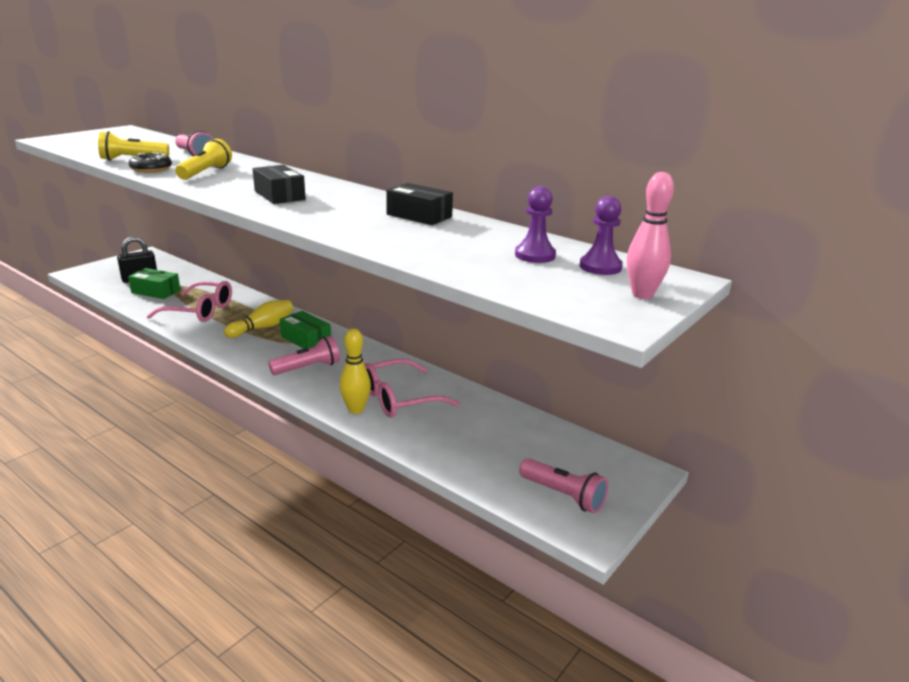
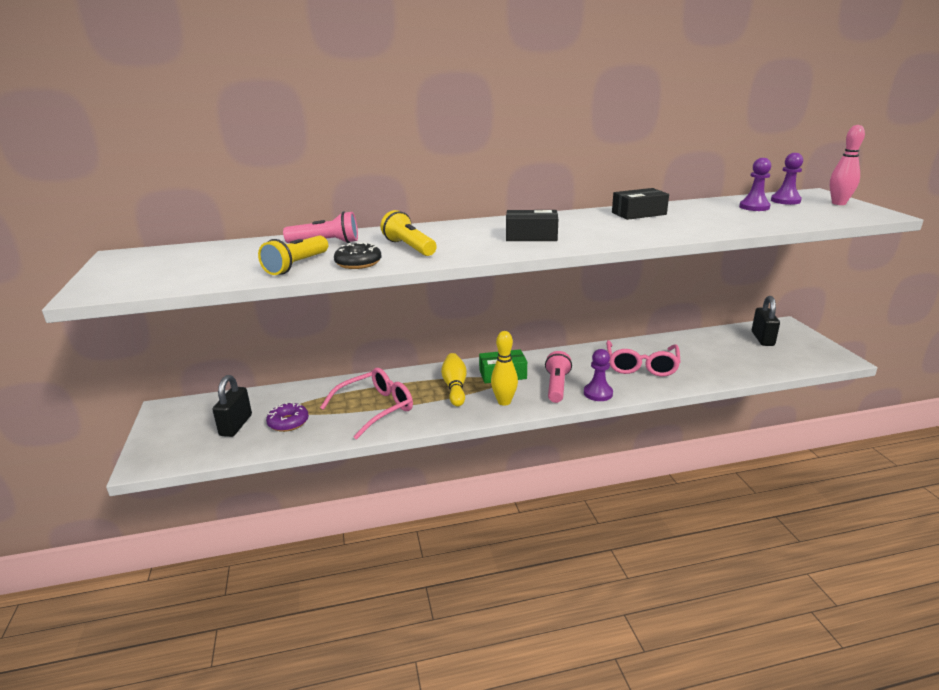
camera: 50 degrees left, 0 degrees up
green box [128,268,180,299] -> purple donut [266,402,309,432]
yellow bowling pin [340,328,371,414] -> yellow bowling pin moved to [491,331,518,406]
pink flashlight [519,458,608,513] -> none
none -> purple pawn [584,349,613,401]
none -> black padlock [752,296,780,346]

